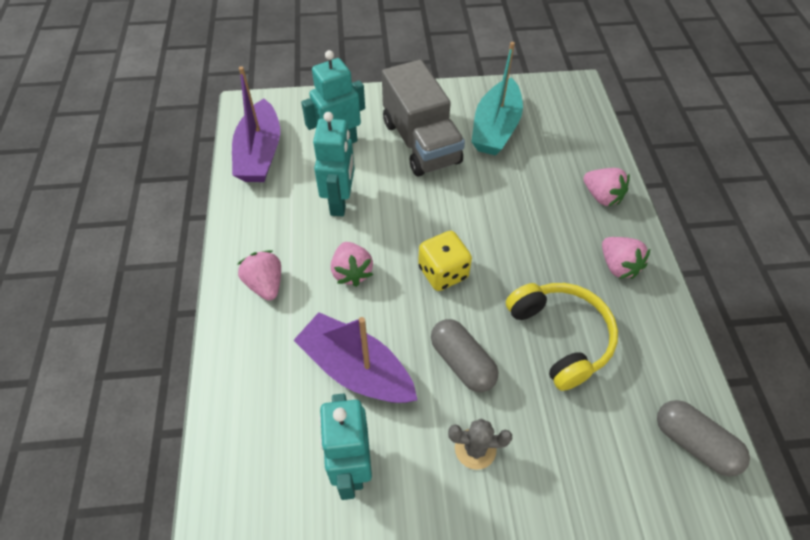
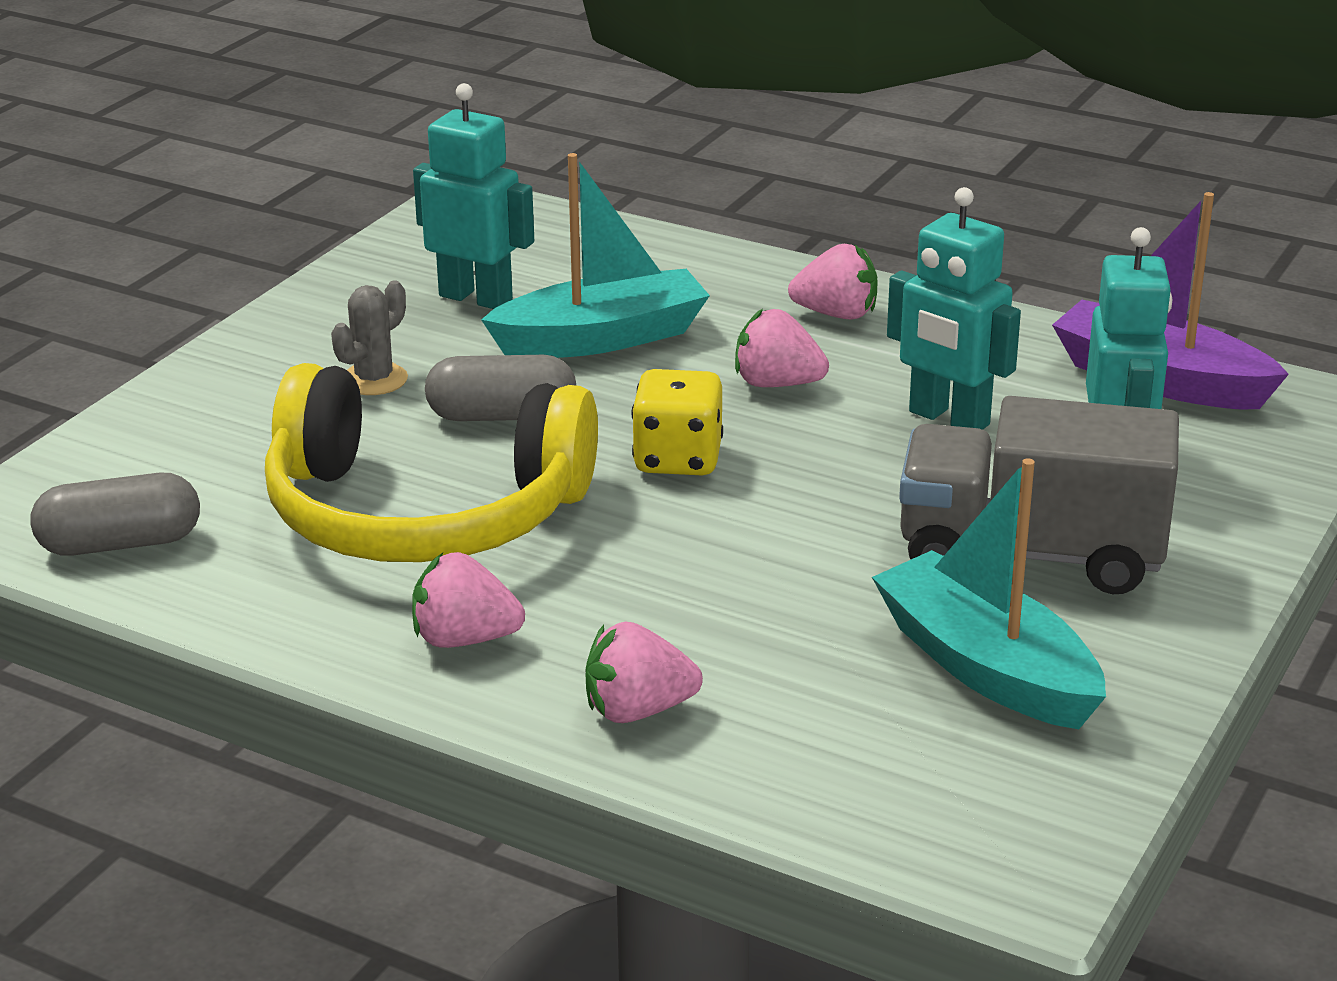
camera: 125 degrees right, 25 degrees down
purple boat [294,312,417,403] -> turquoise boat [481,153,710,358]
yellow headphones [506,283,618,391] -> yellow headphones [265,363,598,562], size x1.53

